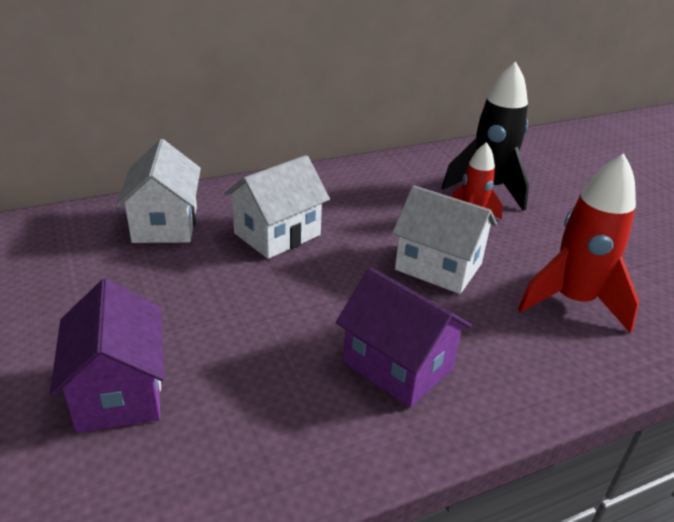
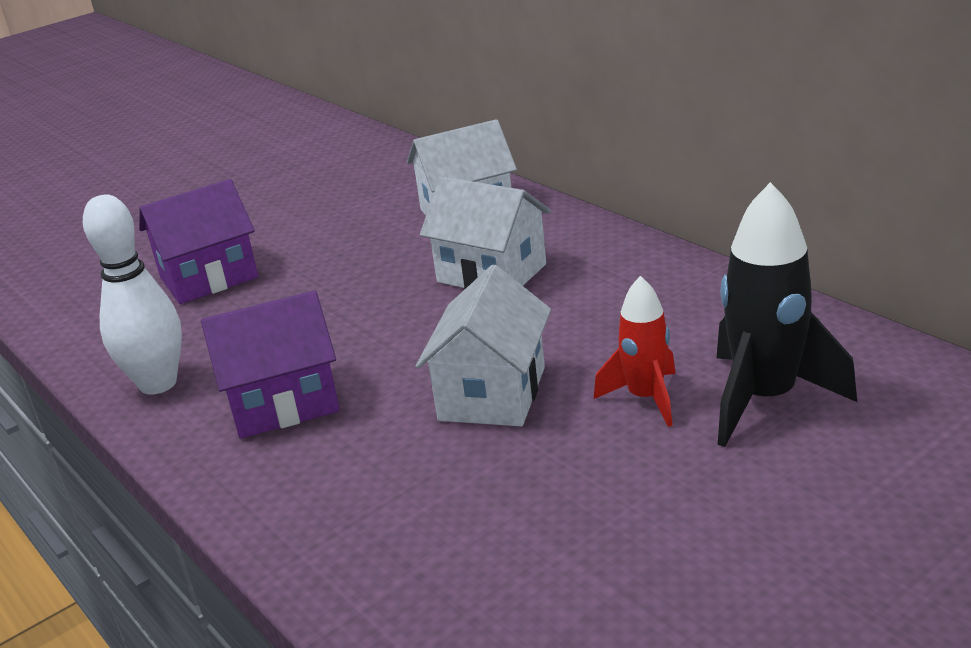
camera: 80 degrees right, 5 degrees down
purple house [336,267,472,408] -> purple house turned 45 degrees clockwise [201,290,340,439]
red rocket [518,153,639,333] -> none
none -> white bowling pin [83,194,182,395]

